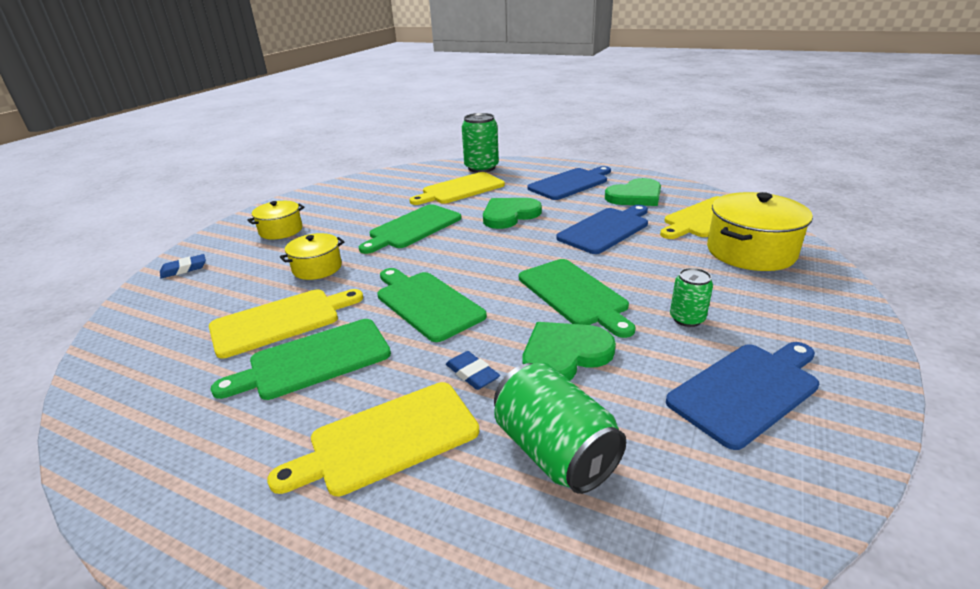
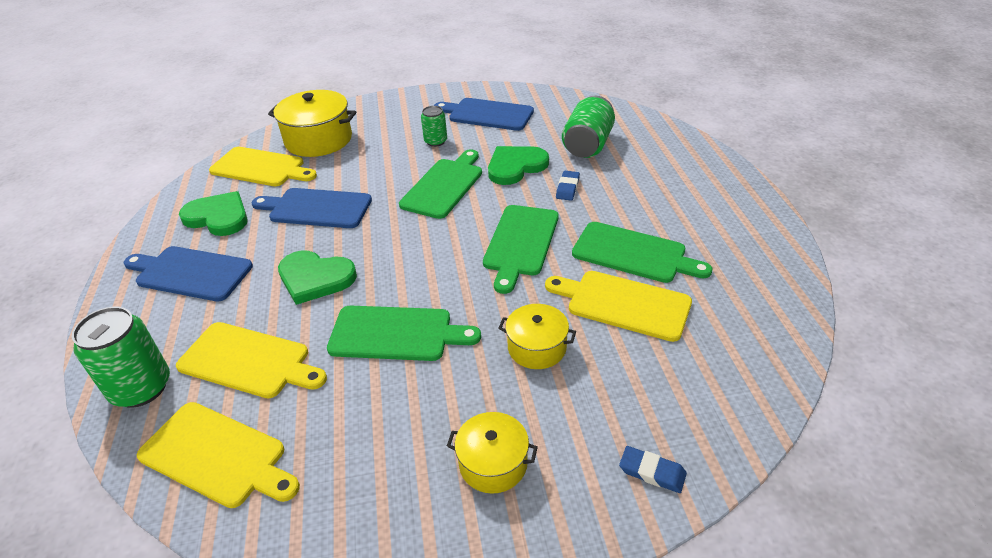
camera: 125 degrees left, 10 degrees up
yellow cutting board [267,382,479,497] -> yellow cutting board moved to [137,402,300,508]
green heart [523,322,616,380] -> green heart turned 120 degrees clockwise [488,146,549,185]

